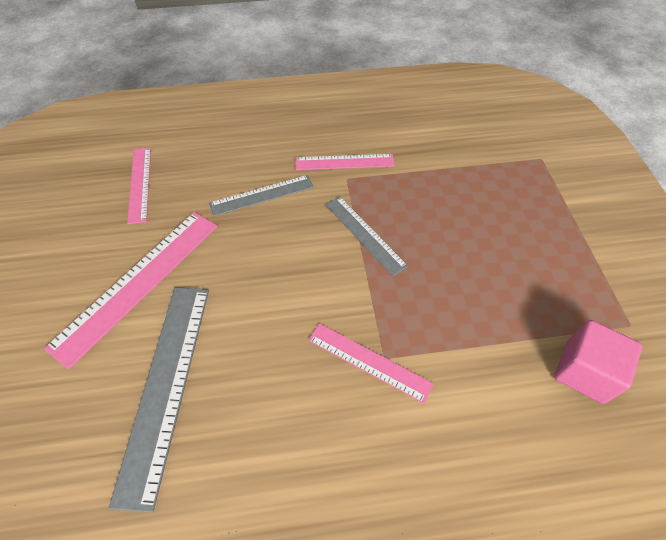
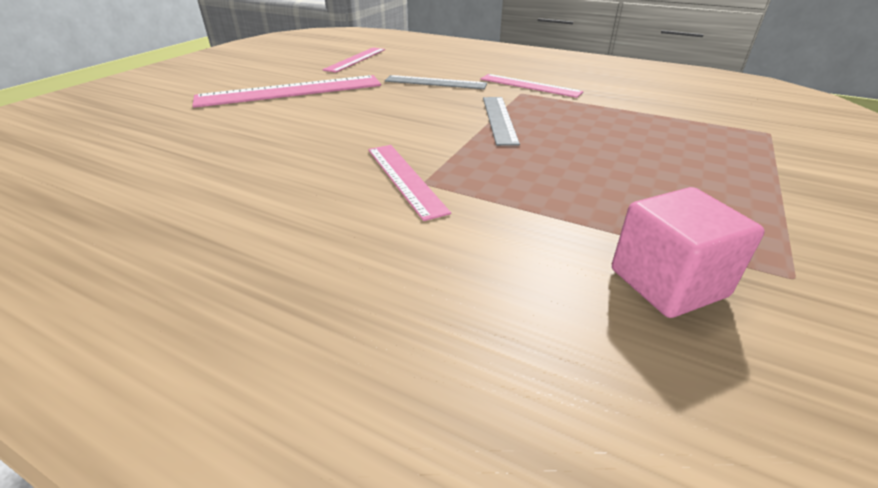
camera: 35 degrees right, 20 degrees down
grey ruler [109,287,209,513] -> none

